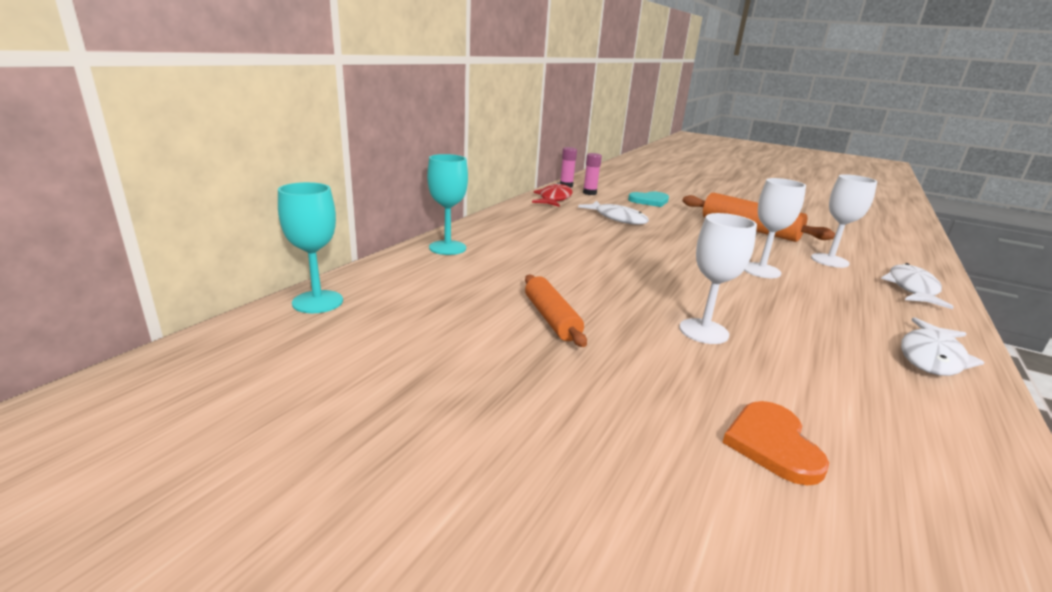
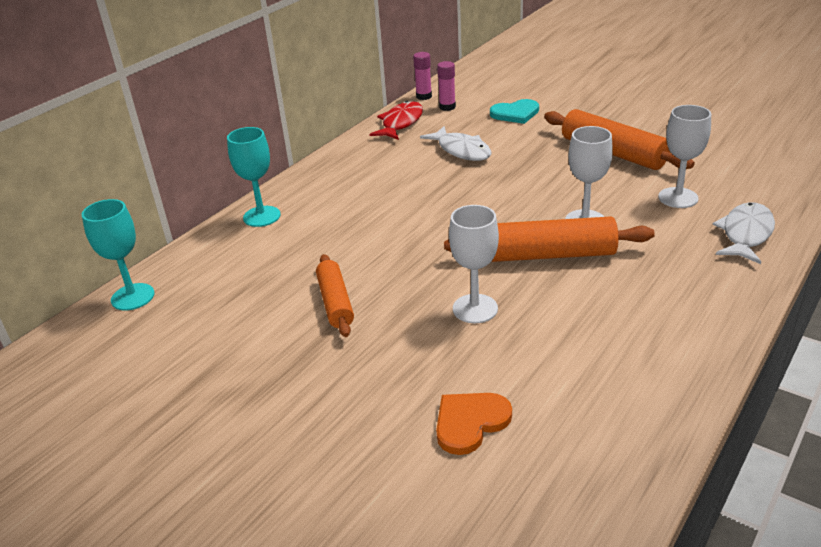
camera: 10 degrees right, 10 degrees up
orange heart [722,401,829,486] -> orange heart turned 45 degrees clockwise [436,393,512,455]
white fish [901,317,984,376] -> none
none -> orange rolling pin [444,216,655,262]

